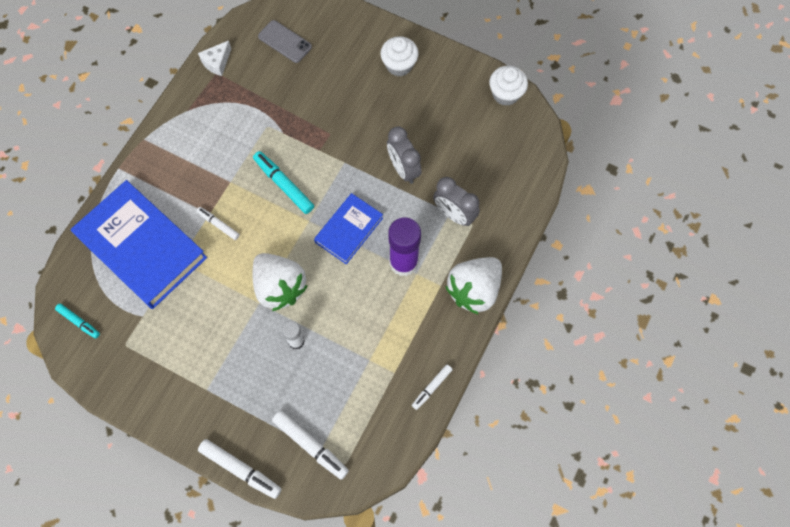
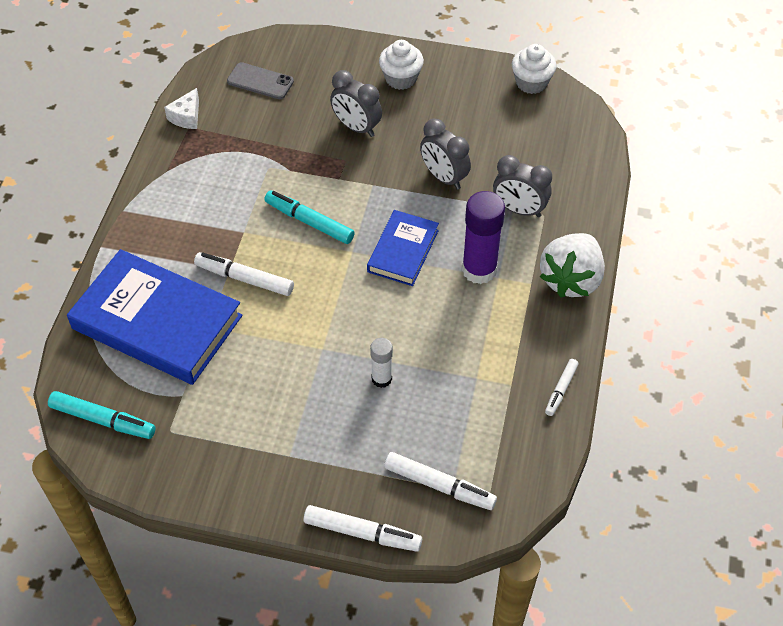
camera: 15 degrees left, 15 degrees down
turquoise marker [55,304,100,338] -> turquoise marker [48,391,156,439], size x1.64
white marker [196,207,240,240] -> white marker [194,252,294,296], size x1.64
white strawberry [252,253,308,311] -> none
none -> grey clock [330,70,382,137]

